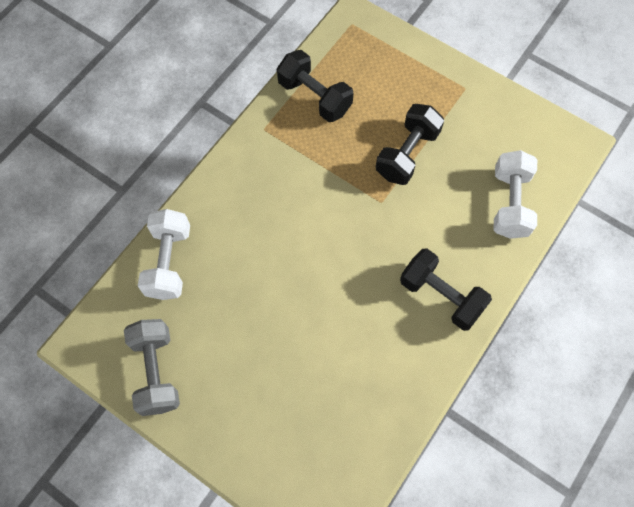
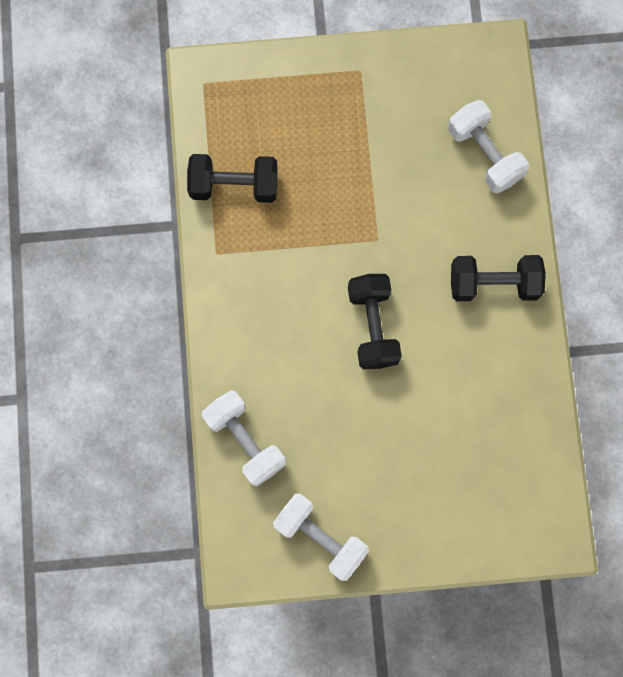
camera: 40 degrees left, 10 degrees up
grey dumbbell [124,319,180,416] -> white dumbbell [273,494,369,581]
black dumbbell [376,104,444,185] -> black dumbbell moved to [348,274,402,369]

